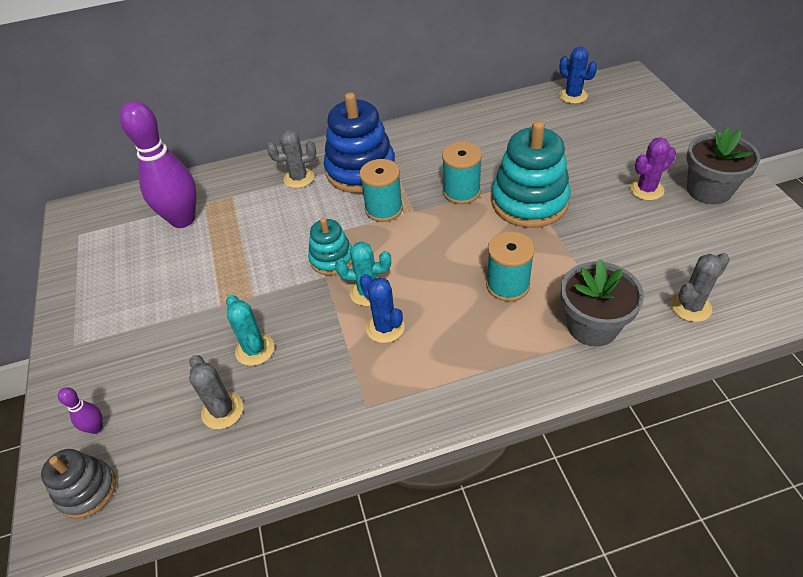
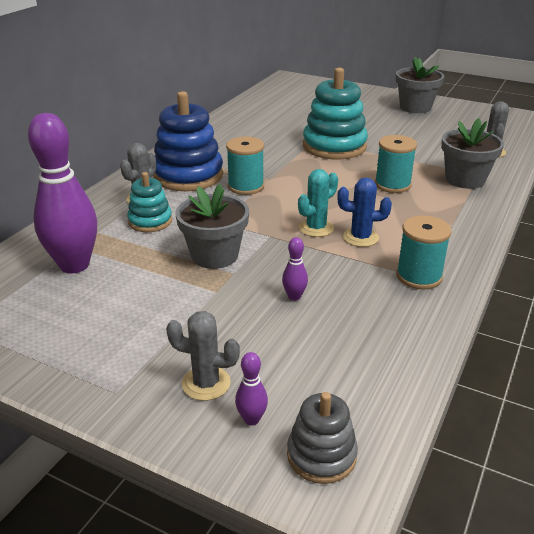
camera: 50 degrees left, 15 degrees down
grey cactus [189,355,243,429] -> grey cactus moved to [166,311,240,401]
turquoise cactus [226,295,274,366] -> purple bowling pin [282,237,308,301]
turquoise stacking toy [308,218,352,275] -> turquoise stacking toy moved to [127,172,172,232]
turquoise spool [442,142,482,204] -> turquoise spool moved to [396,216,452,289]
blue cactus [559,47,597,104] -> none
purple cactus [629,138,676,201] -> none
none -> grey flower pot [175,184,249,269]

